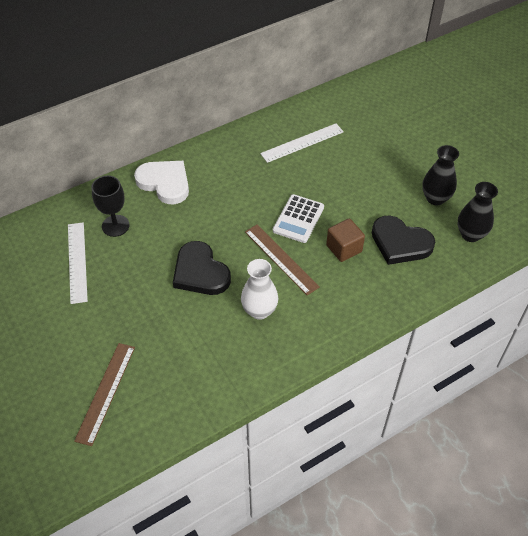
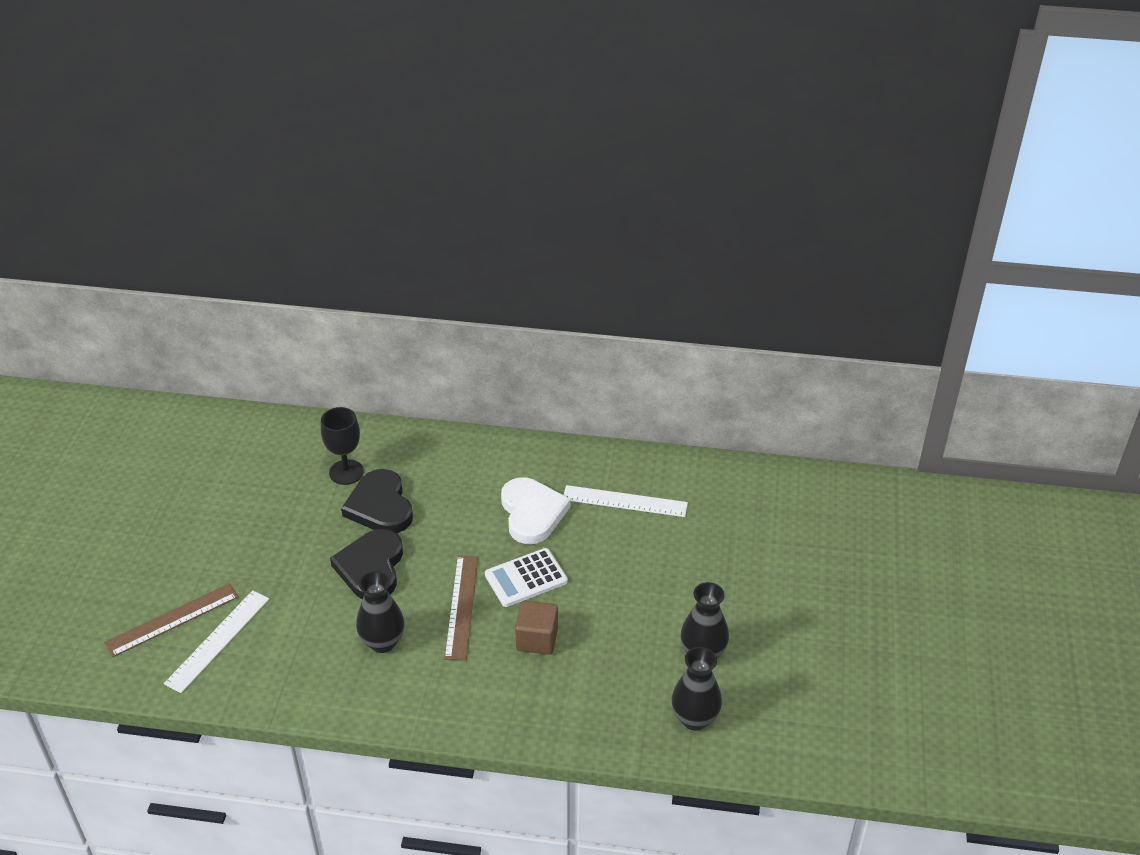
camera: 40 degrees right, 10 degrees down
white ruler [68,222,88,304] -> white ruler moved to [164,590,269,693]
white heart [134,161,189,204] -> white heart moved to [501,477,571,544]
white vase [241,259,278,320] -> black vase [356,571,404,653]
black heart [372,215,435,265] -> black heart moved to [341,469,413,533]

